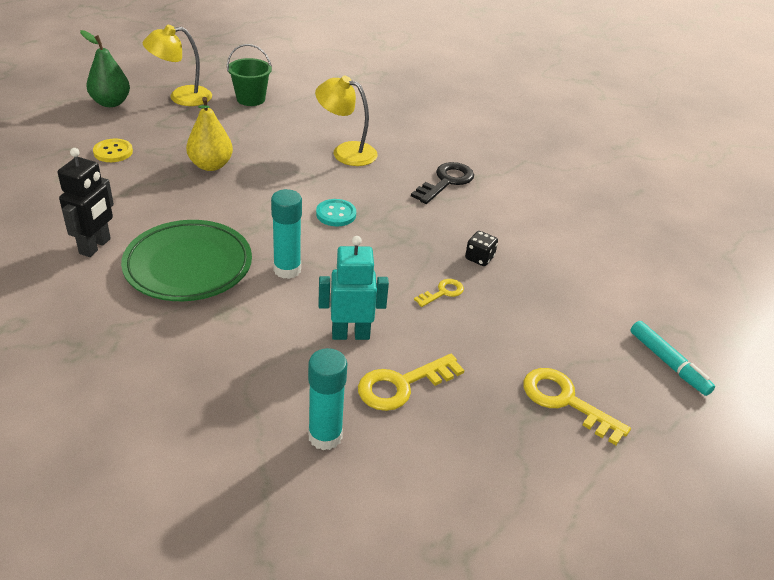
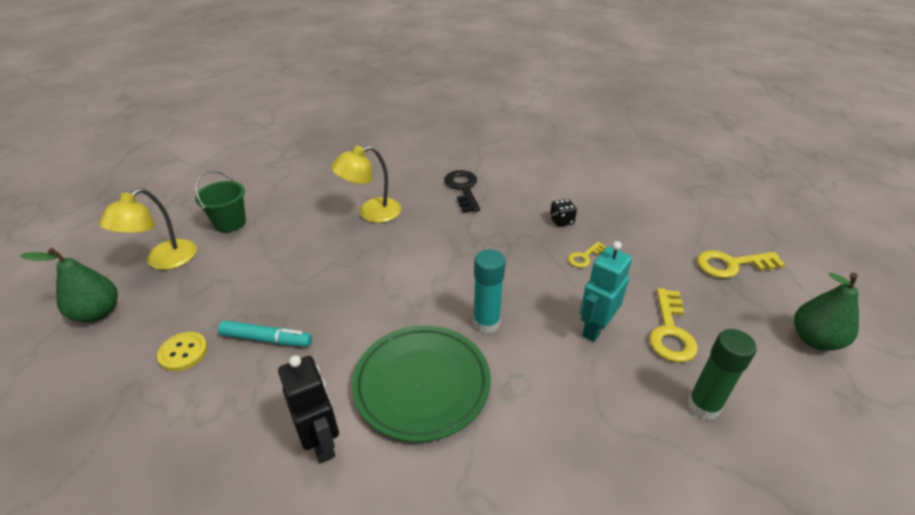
camera: 45 degrees left, 0 degrees up
yellow pear [186,97,233,171] -> none
turquoise glue stick [308,348,347,450] -> green glue stick [687,329,757,420]
turquoise button [316,199,356,226] -> none
yellow key [414,279,464,307] -> yellow key turned 135 degrees counterclockwise [568,242,606,268]
turquoise marker [630,321,715,396] -> turquoise marker moved to [218,320,312,347]
none -> green pear [794,273,859,351]

